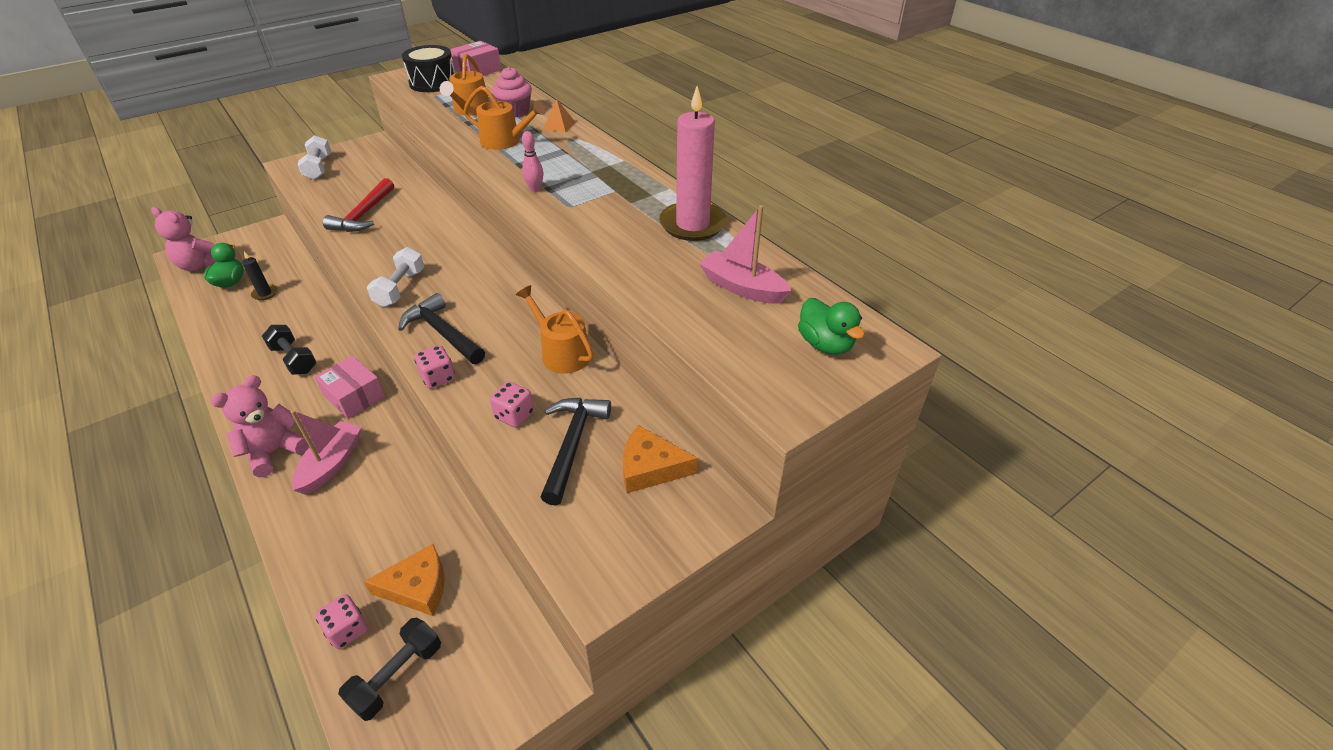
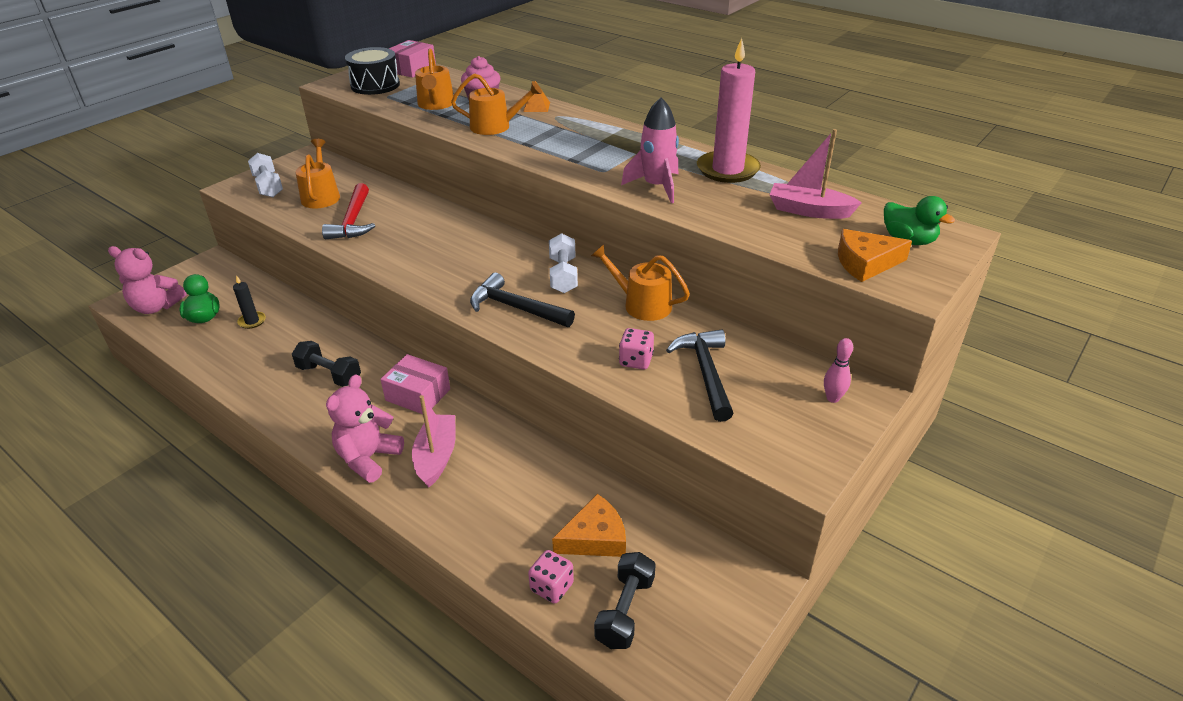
camera: 15 degrees left, 5 degrees down
white dumbbell [367,247,424,307] -> white dumbbell moved to [549,233,578,293]
pink dice [414,345,455,389] -> none
pink bowling pin [522,131,543,192] -> pink bowling pin moved to [824,338,853,403]
orange cheese [623,425,698,493] -> orange cheese moved to [838,229,912,282]
none -> orange watering can [296,139,340,209]
none -> pink rocket [621,97,679,203]

